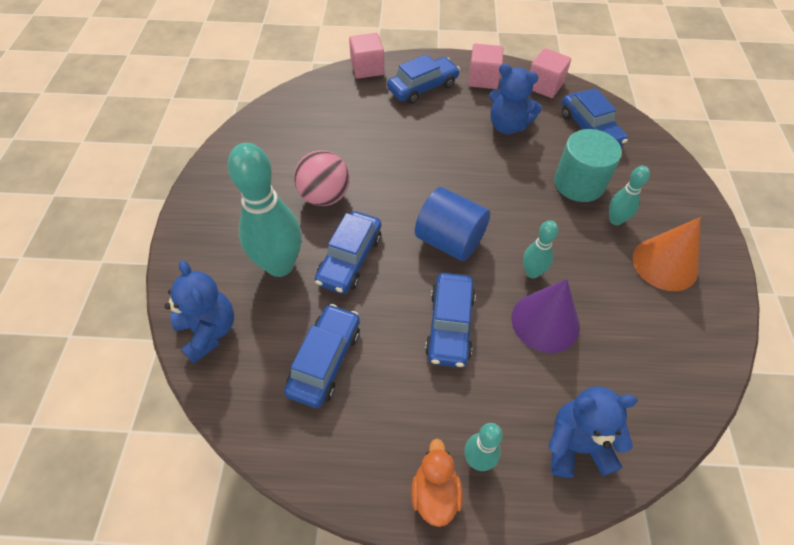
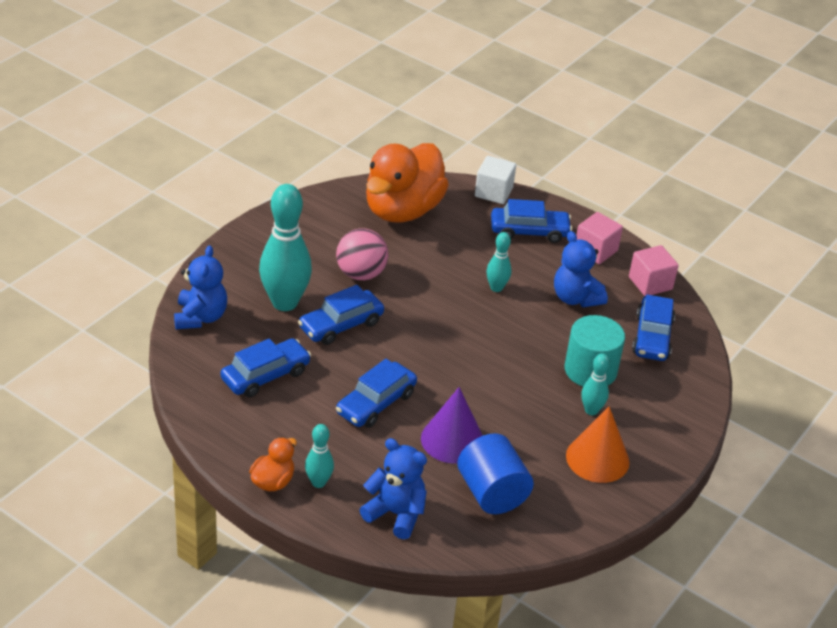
camera: 30 degrees right, 15 degrees down
pink cube [349,33,384,79] -> white cube [475,156,516,204]
blue cylinder [415,187,490,261] -> blue cylinder moved to [457,433,534,514]
turquoise bowling pin [523,220,558,278] -> turquoise bowling pin moved to [486,232,512,292]
none -> orange duck [366,143,449,223]

